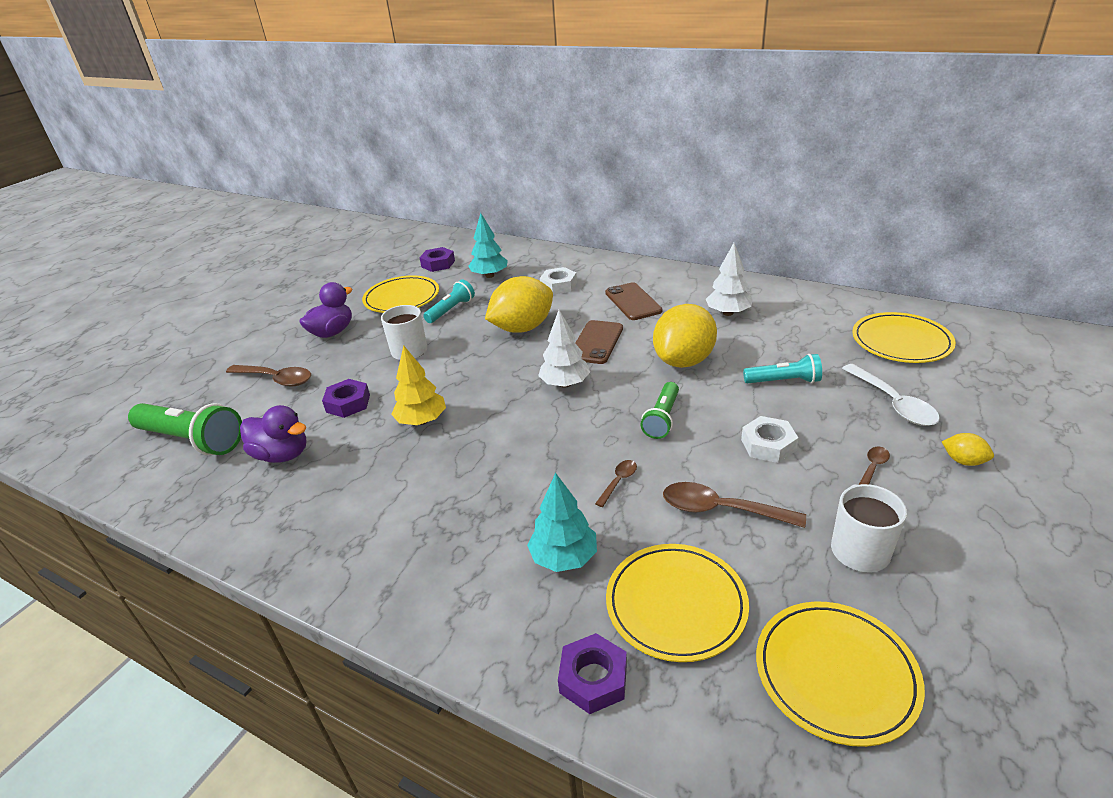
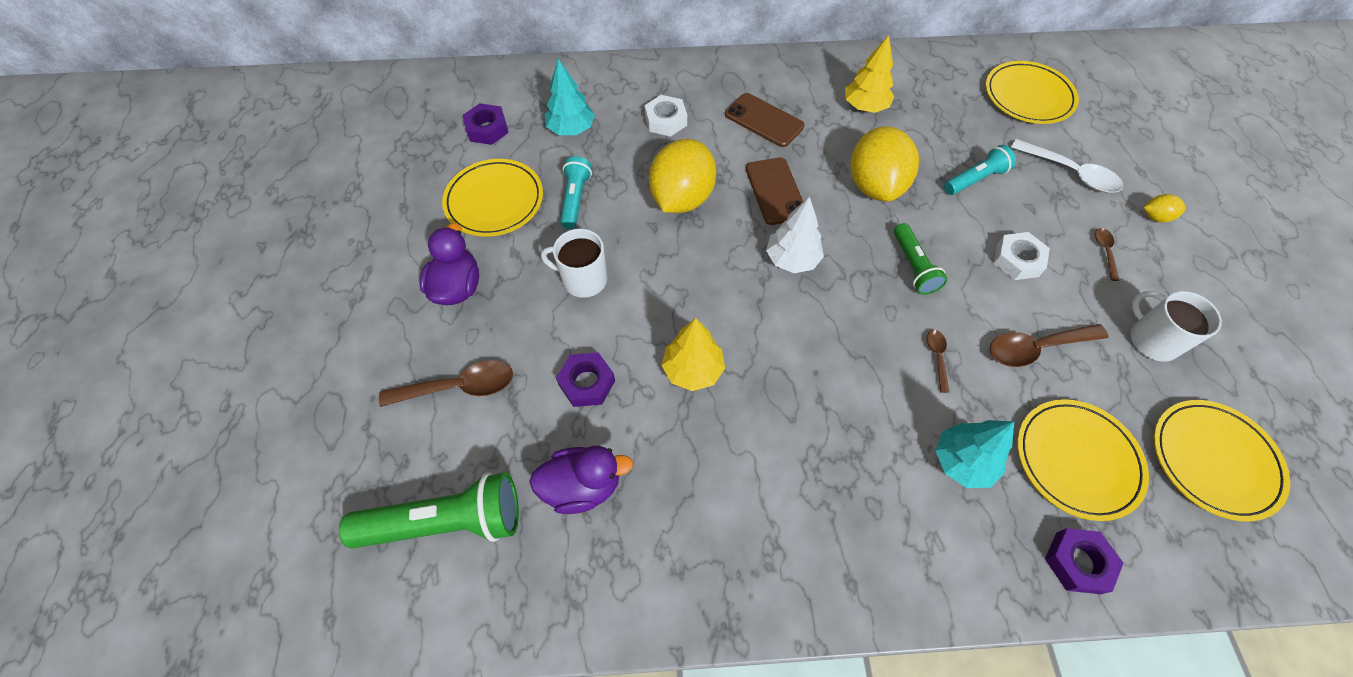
camera: 35 degrees left, 25 degrees up
white tree [706,243,752,316] -> yellow tree [845,35,894,113]

